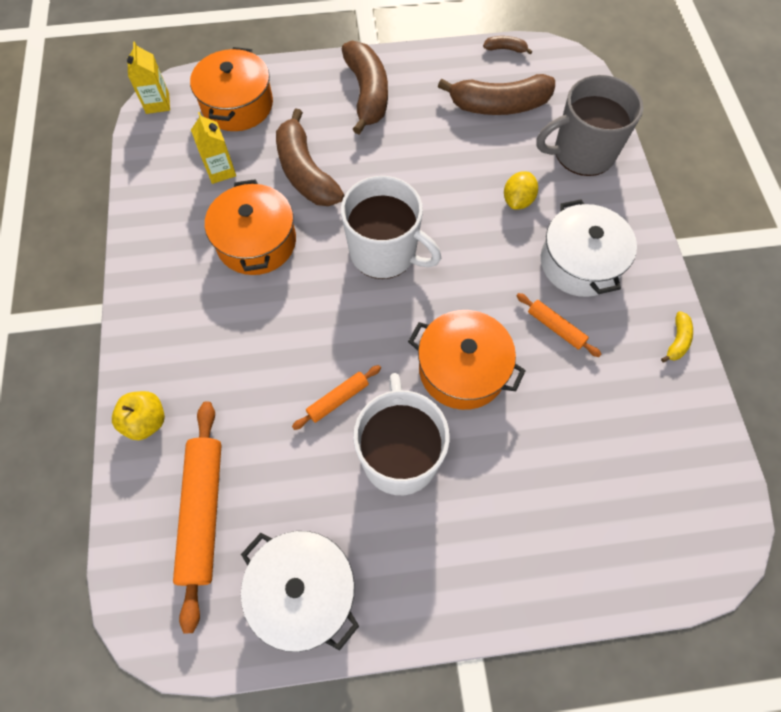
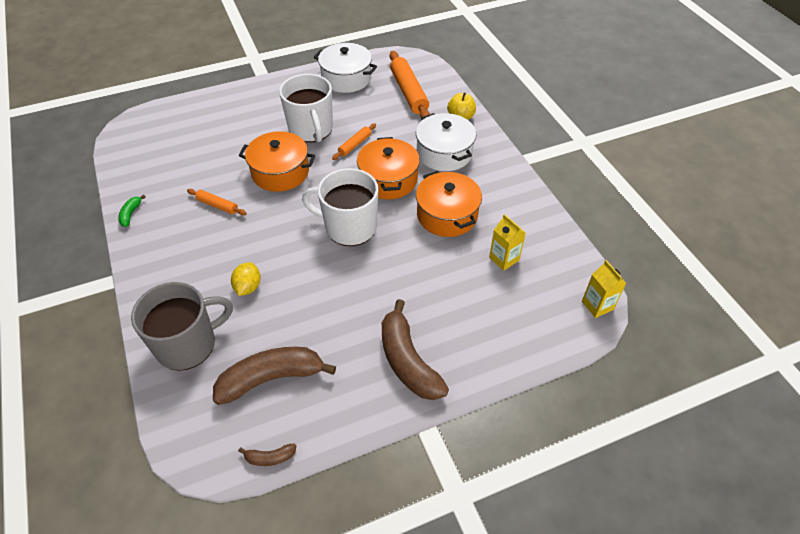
camera: 165 degrees right, 15 degrees down
orange pot [190,47,273,131] -> orange pot moved to [357,137,420,199]
brown banana [276,108,344,206] -> none
white pot [541,199,637,297] -> white pot moved to [416,113,476,171]
yellow banana [661,311,693,363] -> green banana [118,195,146,227]

